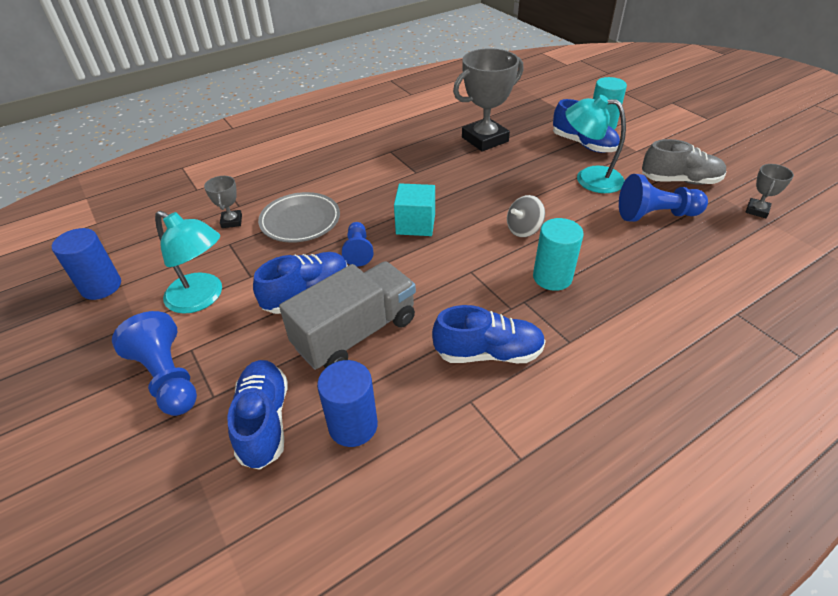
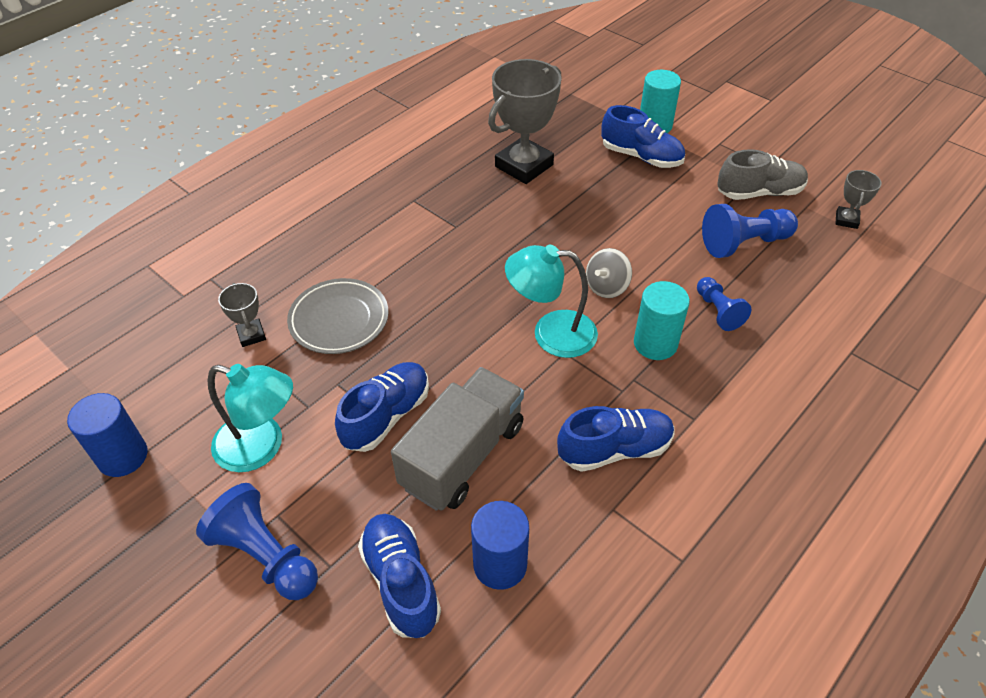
camera: 15 degrees left, 5 degrees up
blue pawn [342,222,373,267] -> blue pawn moved to [697,277,751,331]
turquoise cube [394,183,435,236] -> none
turquoise lamp [566,95,626,193] -> turquoise lamp moved to [505,245,598,358]

